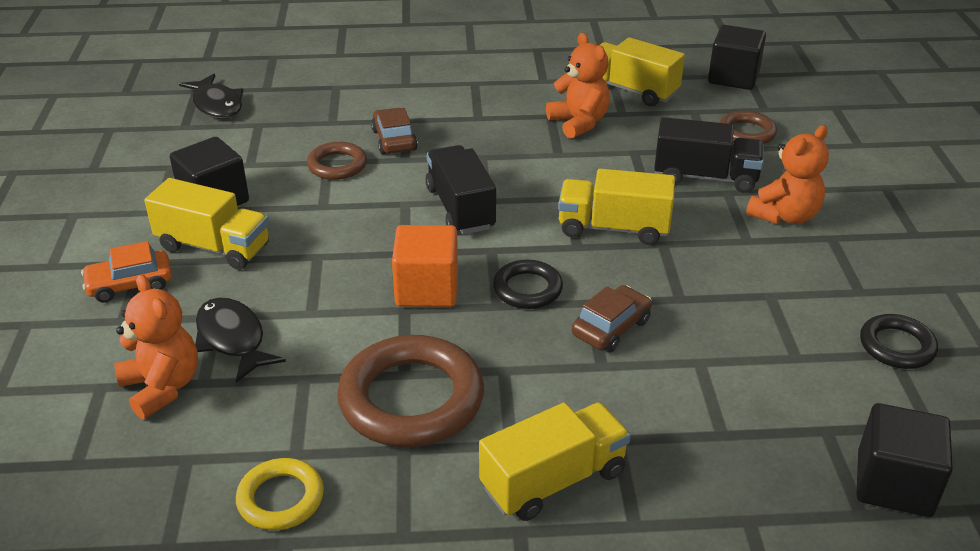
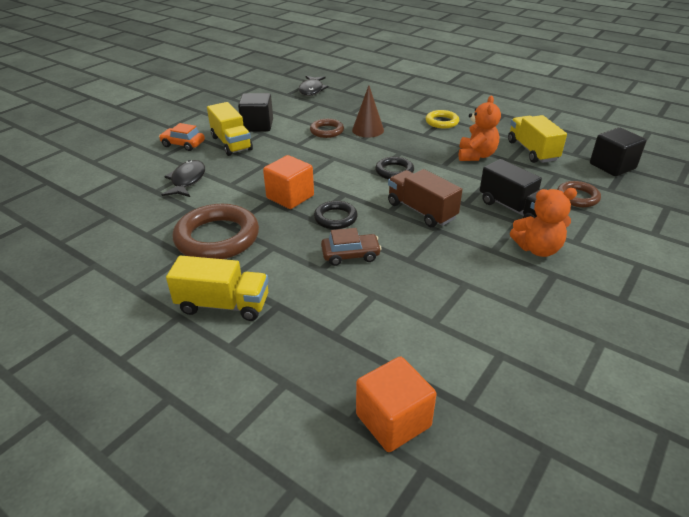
camera: 40 degrees right, 0 degrees up
orange teddy bear [114,275,198,419] -> none
yellow ring [236,458,324,530] -> yellow ring moved to [426,110,459,128]
brown car [371,108,418,154] -> brown cone [352,85,384,137]
black truck [425,145,496,234] -> none
yellow truck [558,168,675,245] -> brown truck [388,169,463,227]
black cube [856,403,953,517] -> orange cube [356,357,437,452]
black ring [860,314,938,369] -> black ring moved to [375,157,414,179]

